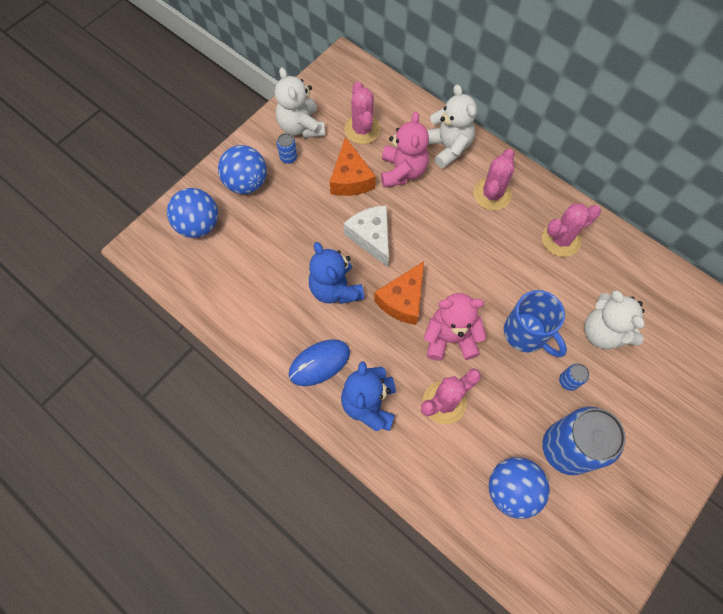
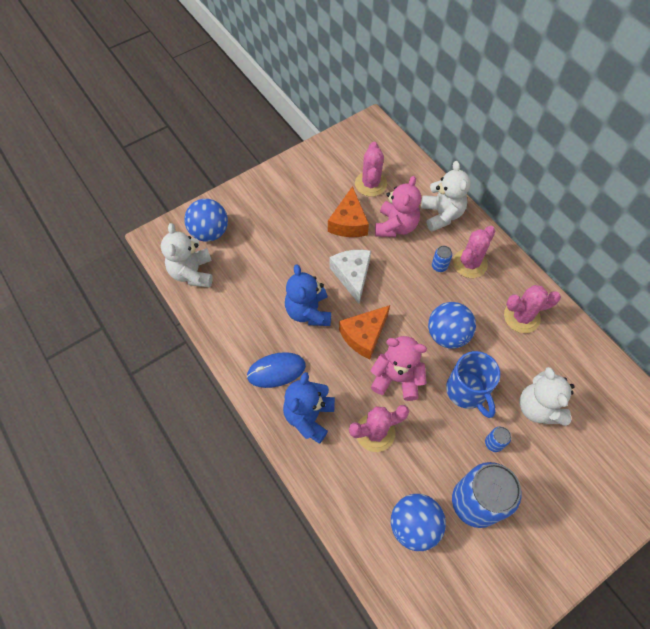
camera: 15 degrees right, 5 degrees down
blue ball [218,145,267,194] -> blue ball moved to [428,302,476,349]
white teddy bear [275,67,325,138] -> white teddy bear moved to [161,223,213,288]
blue can [277,133,297,164] -> blue can moved to [432,246,452,272]

